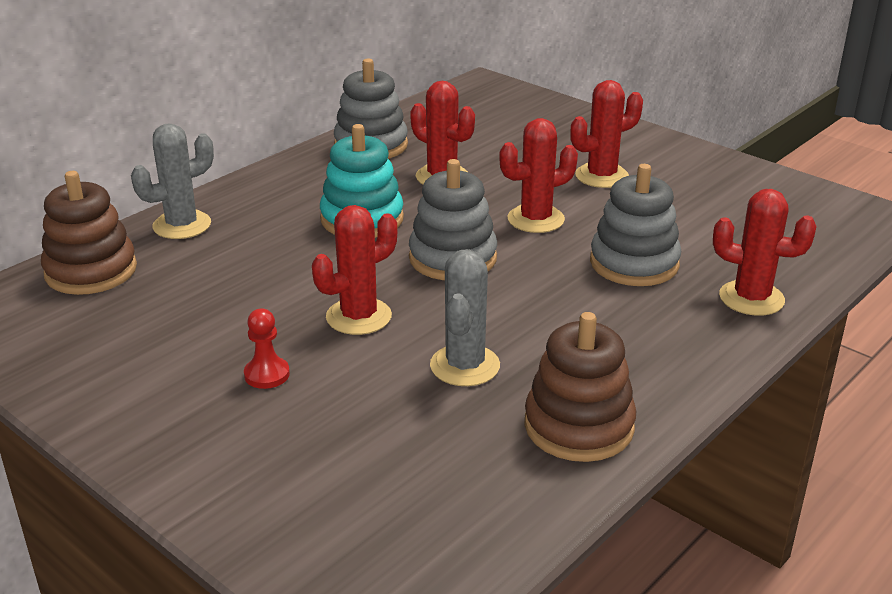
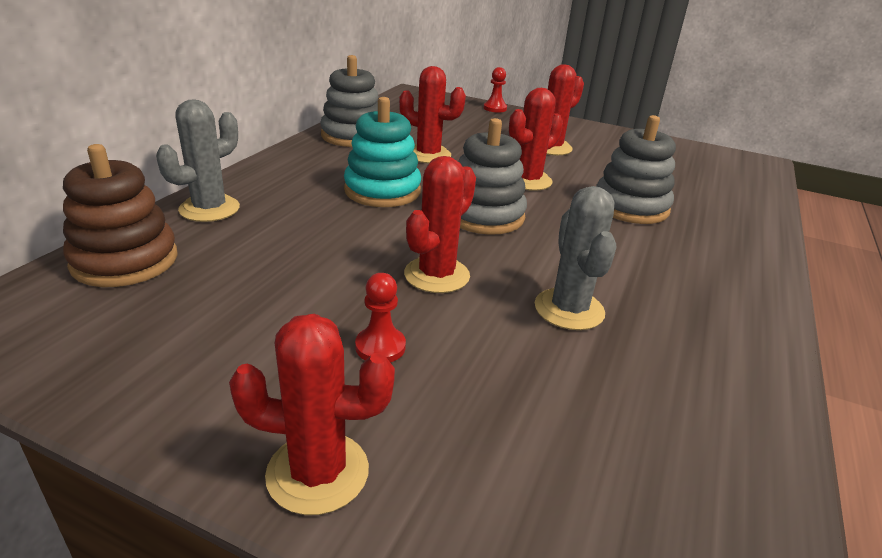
camera: 20 degrees left, 0 degrees up
brown stacking toy [524,312,636,462] -> none
red cactus [713,189,817,316] -> red cactus moved to [229,314,395,515]
none -> red pawn [483,67,507,112]

